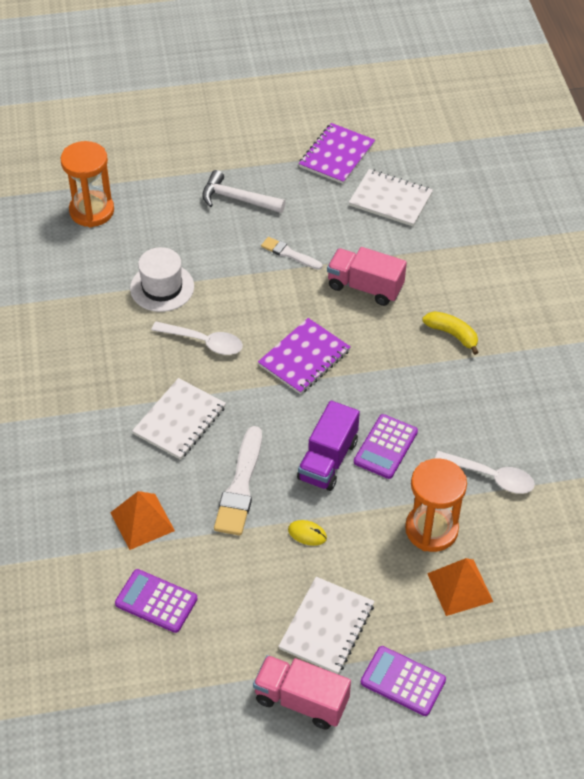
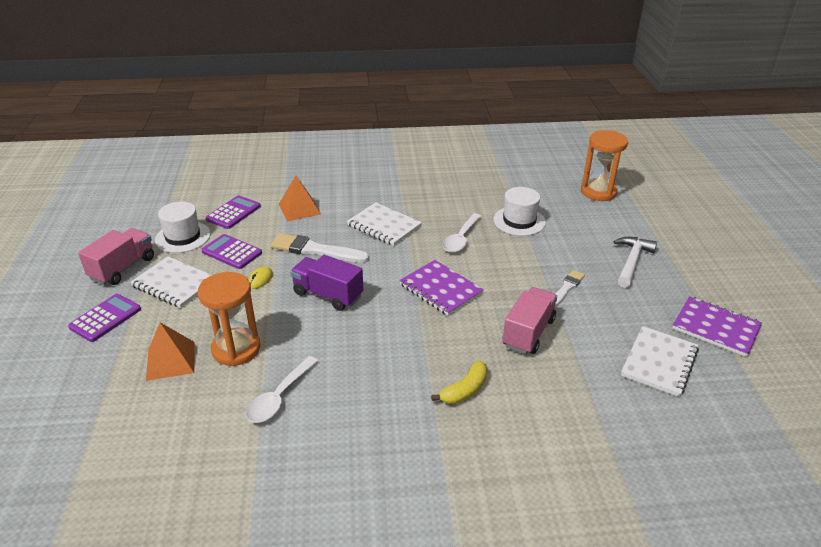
camera: 95 degrees right, 15 degrees down
purple calculator [354,414,418,479] -> purple calculator moved to [201,234,262,269]
none -> white hat [155,202,211,253]

